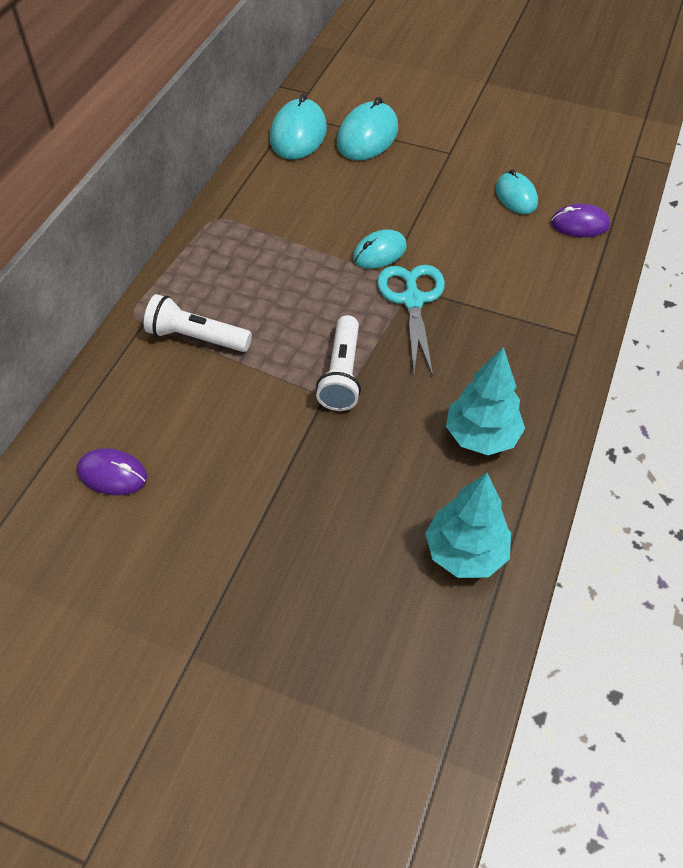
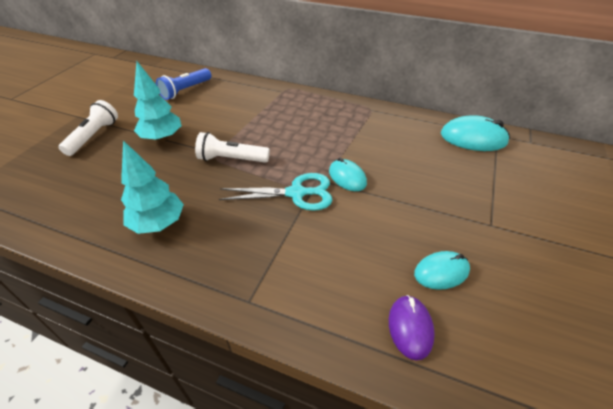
camera: 90 degrees right, 10 degrees down
purple mouse [77,448,147,495] -> blue flashlight [156,68,211,100]
white flashlight [144,294,252,352] -> white flashlight moved to [58,100,118,156]
turquoise mouse [337,97,398,160] -> none
turquoise tree [425,473,511,578] -> turquoise tree moved to [134,62,182,142]

